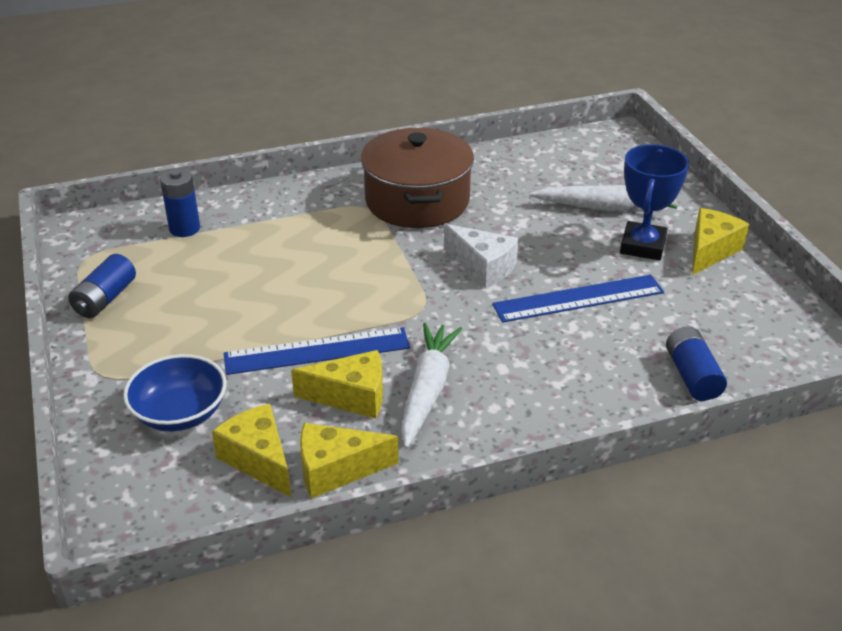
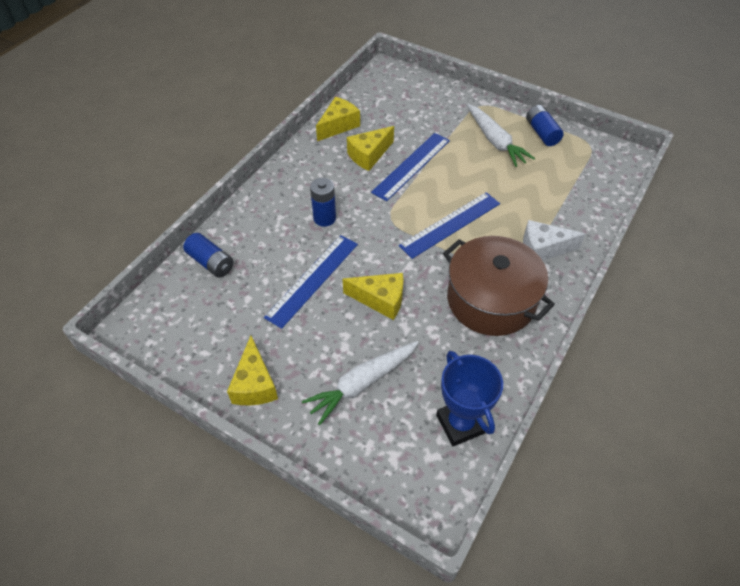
camera: 140 degrees right, 15 degrees up
blue bowl [123,354,226,431] -> none
blue battery [160,169,200,237] -> blue battery moved to [310,178,336,227]
yellow cheese [212,404,291,497] -> yellow cheese moved to [343,273,404,320]
white carrot [401,323,462,448] -> white carrot moved to [467,104,535,167]
white cheese [444,224,519,288] -> white cheese moved to [523,220,585,261]
blue trophy [620,144,689,260] -> blue trophy moved to [436,351,503,446]
none -> blue ruler [399,192,500,259]

